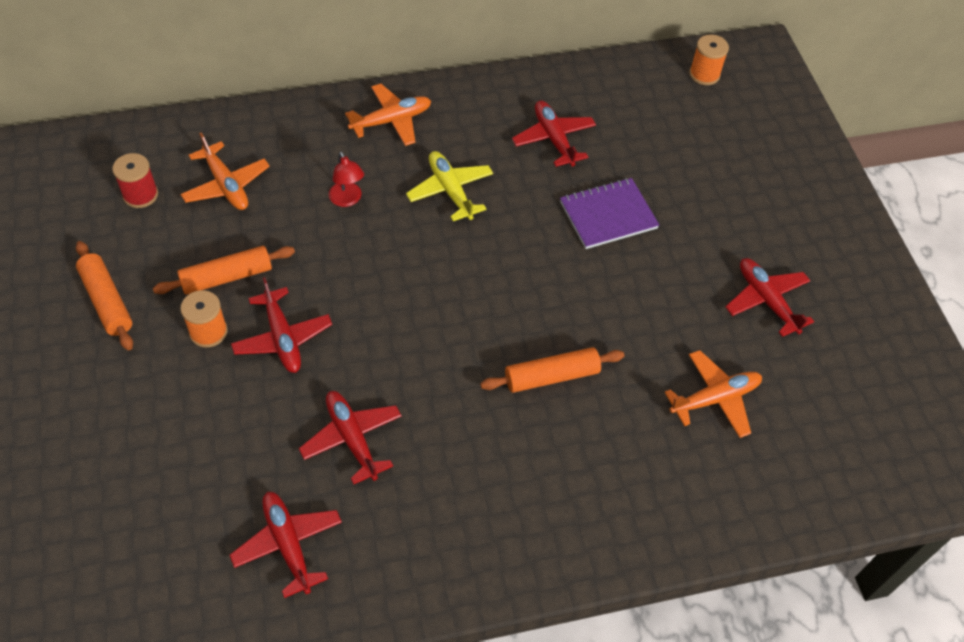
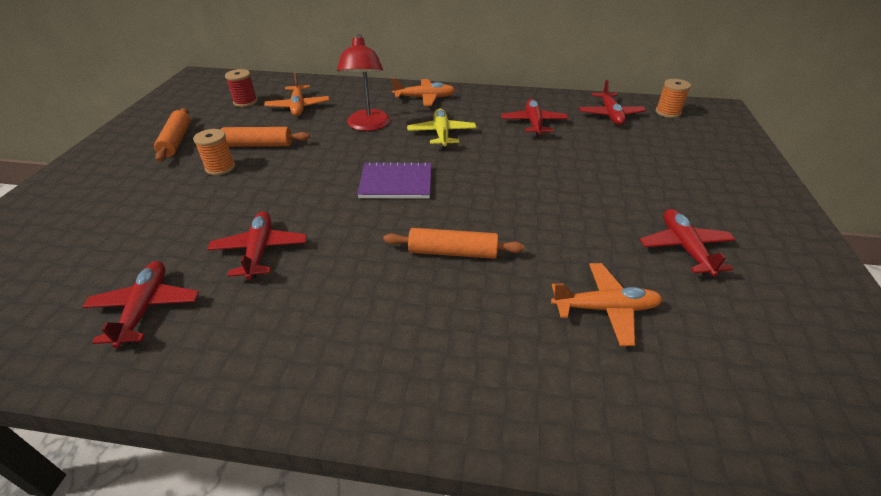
camera: 25 degrees right, 15 degrees down
red plane [231,277,332,373] -> red plane moved to [579,79,646,125]
red lamp [329,151,364,207] -> red lamp [337,34,390,131], size x1.81
purple notebook [560,178,659,249] -> purple notebook moved to [357,161,431,199]

